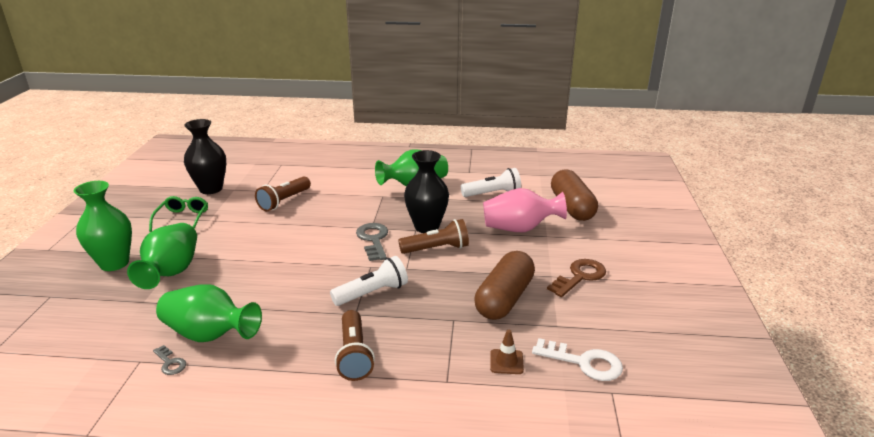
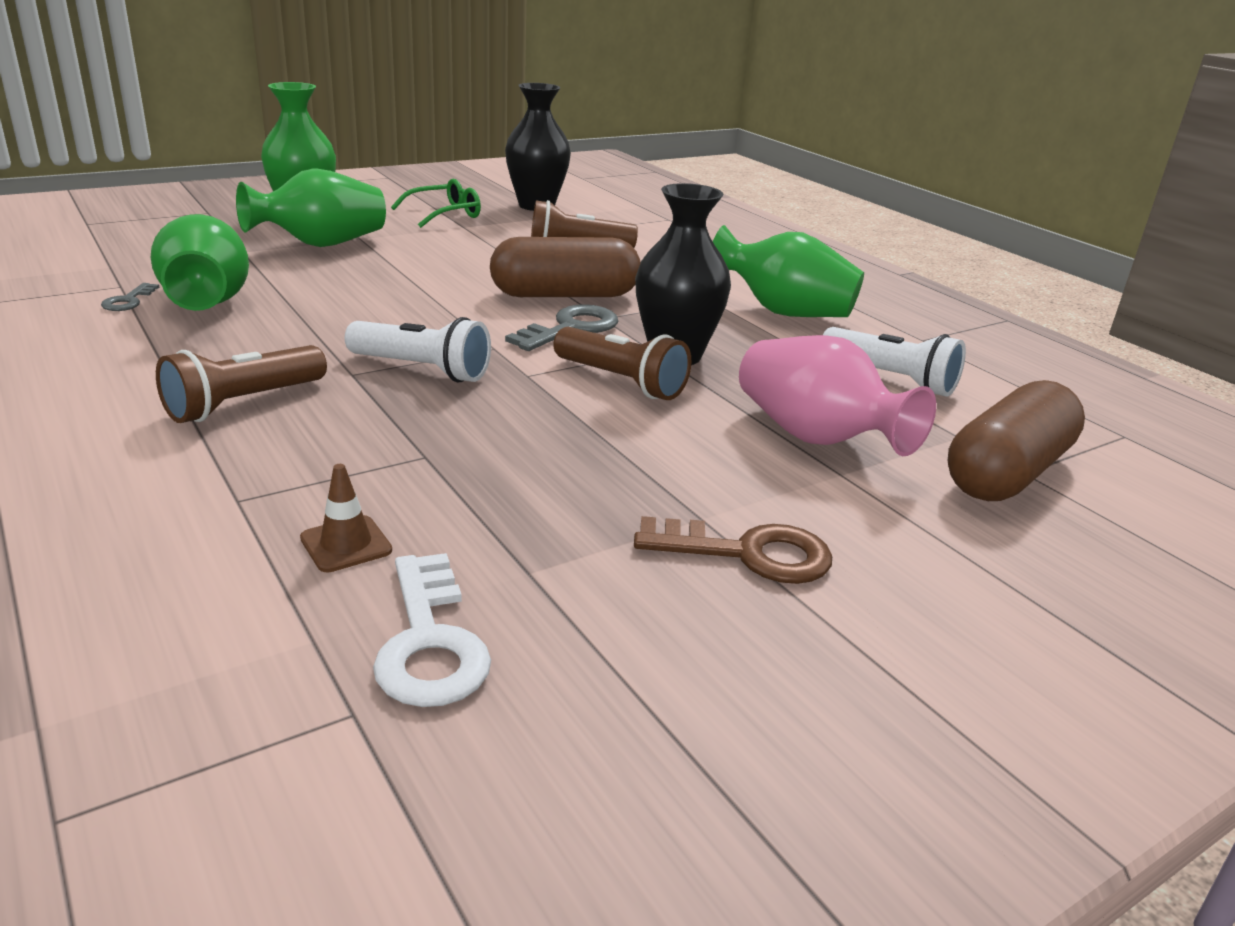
camera: 50 degrees right, 0 degrees up
brown capsule [474,251,535,320] -> brown capsule moved to [490,237,641,297]

